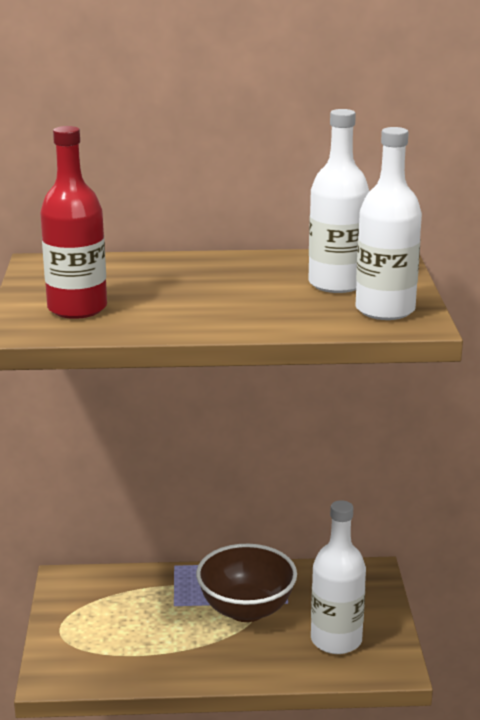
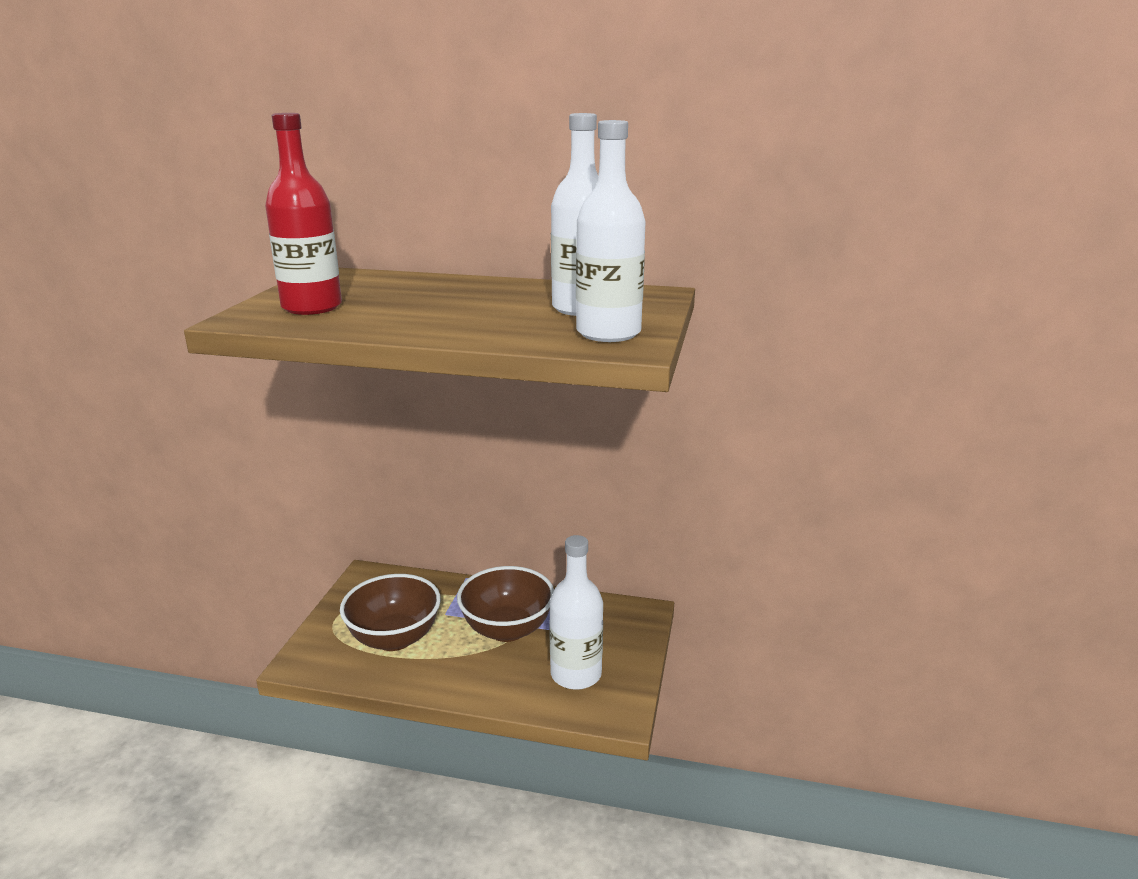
camera: 15 degrees right, 0 degrees up
none -> brown bowl [340,574,441,651]

